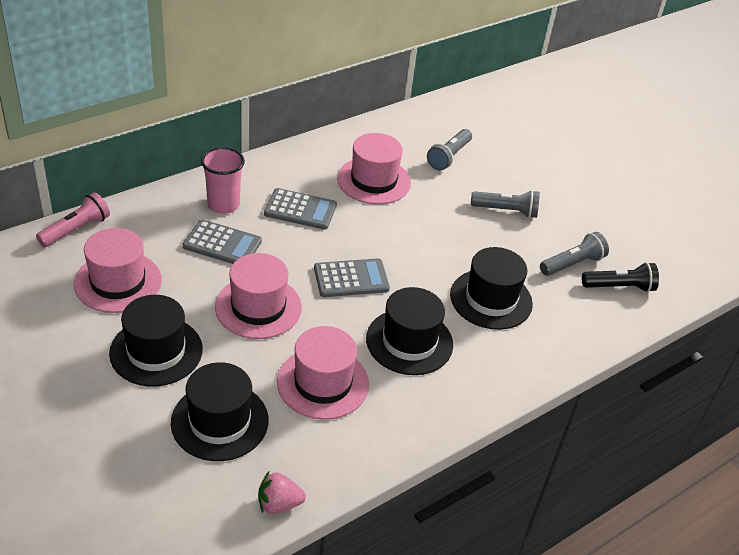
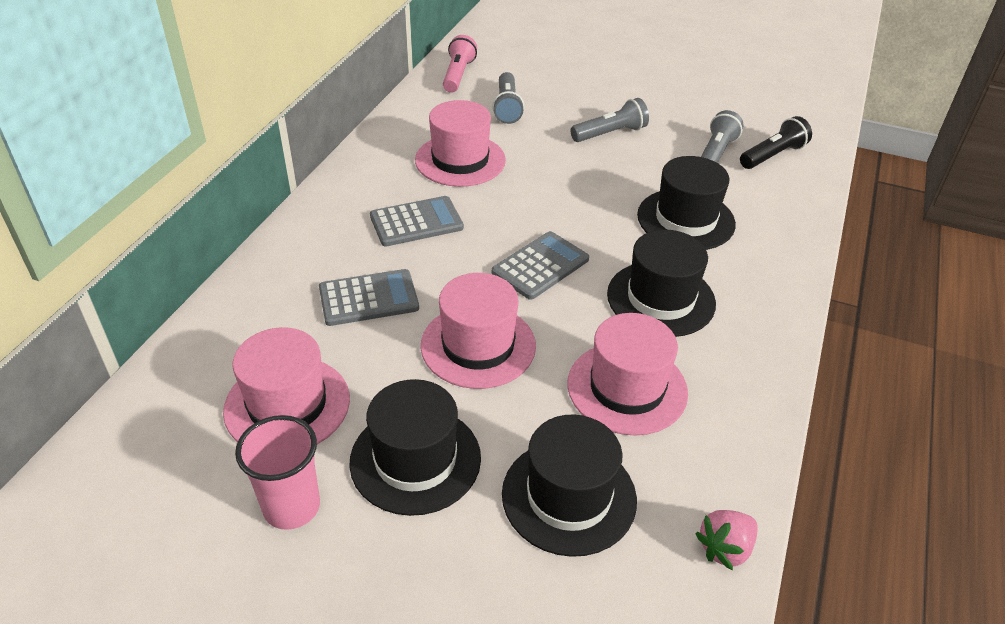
camera: 30 degrees left, 0 degrees up
pink flashlight [36,192,110,247] -> pink flashlight moved to [443,35,477,93]
pink cup [201,147,245,214] -> pink cup moved to [235,415,320,530]

